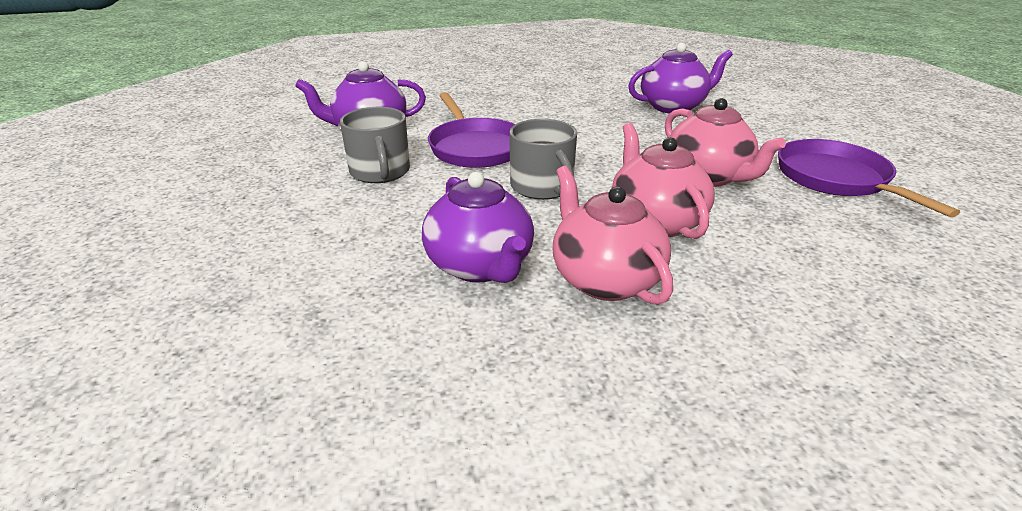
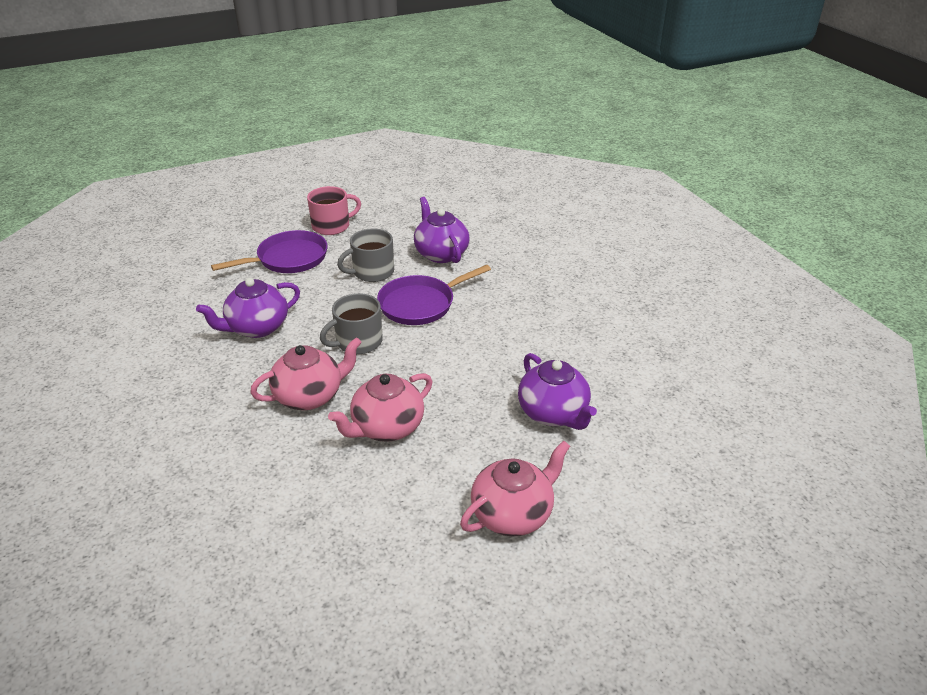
camera: 80 degrees right, 5 degrees up
pink teapot [553,166,673,305] -> pink teapot moved to [460,440,570,537]
purple pan [778,139,960,218] -> purple pan moved to [211,230,328,273]
none -> pink mug [307,186,361,235]

